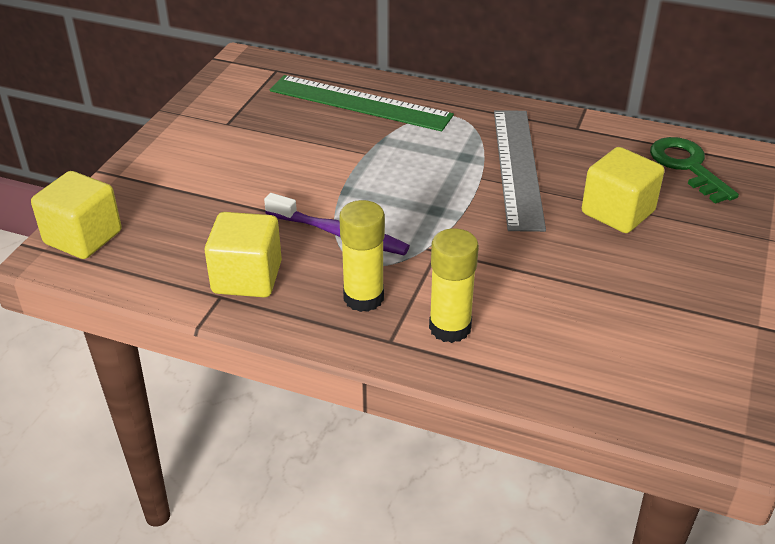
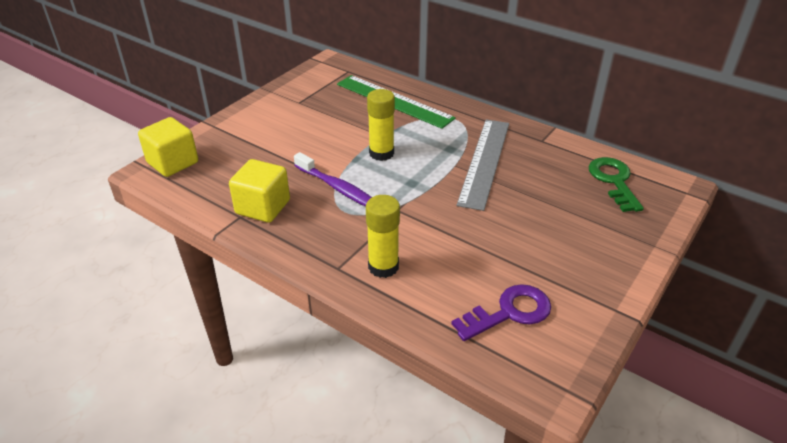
camera: 15 degrees right, 0 degrees up
yellow glue stick [339,200,385,312] -> yellow glue stick moved to [367,89,395,161]
yellow cube [582,147,665,233] -> none
none -> purple key [451,284,551,341]

